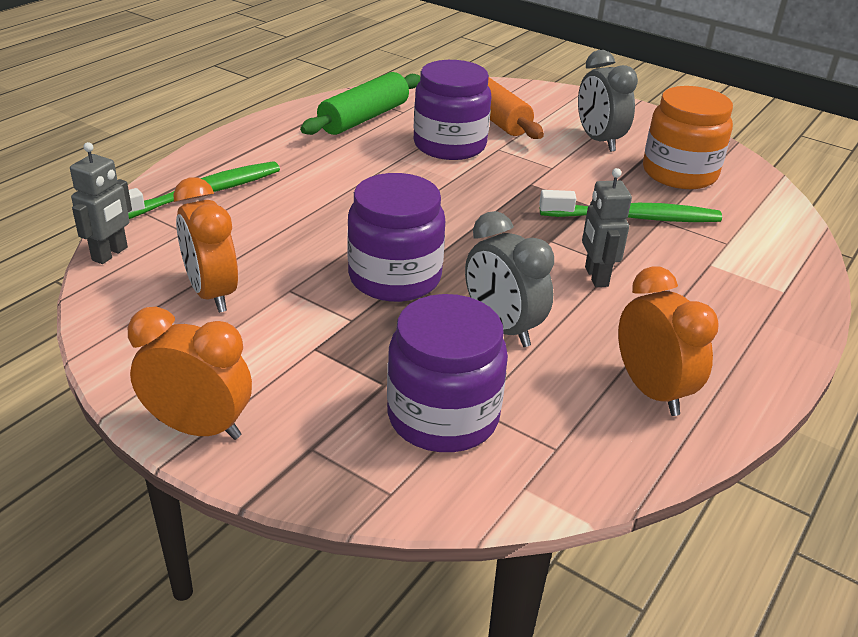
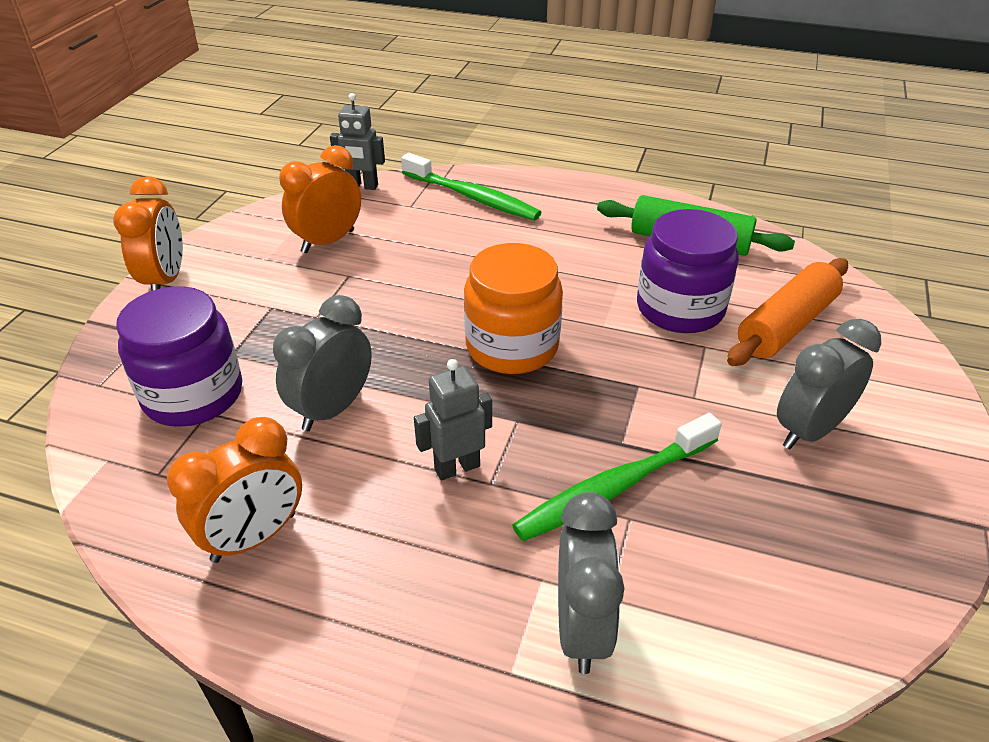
camera: 75 degrees right, 5 degrees up
purple jar [347,173,445,302] -> none
green toothbrush [539,190,722,222] -> green toothbrush turned 75 degrees clockwise [512,413,722,541]
orange jar [643,86,733,189] -> orange jar moved to [464,243,563,374]
none -> grey clock [558,492,625,674]

